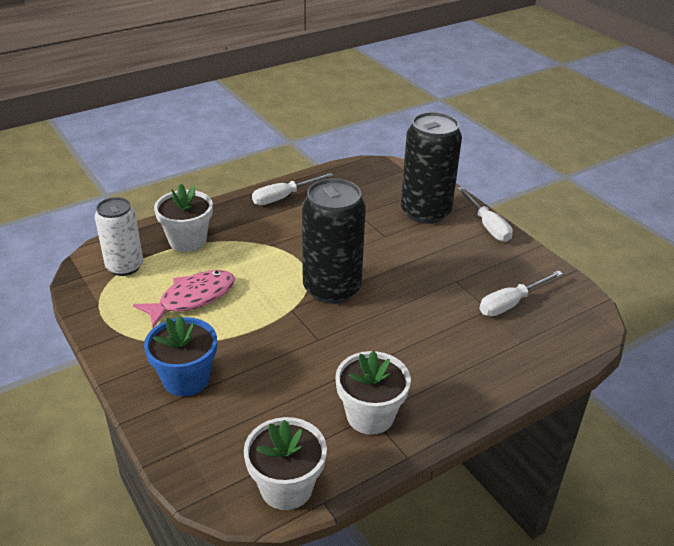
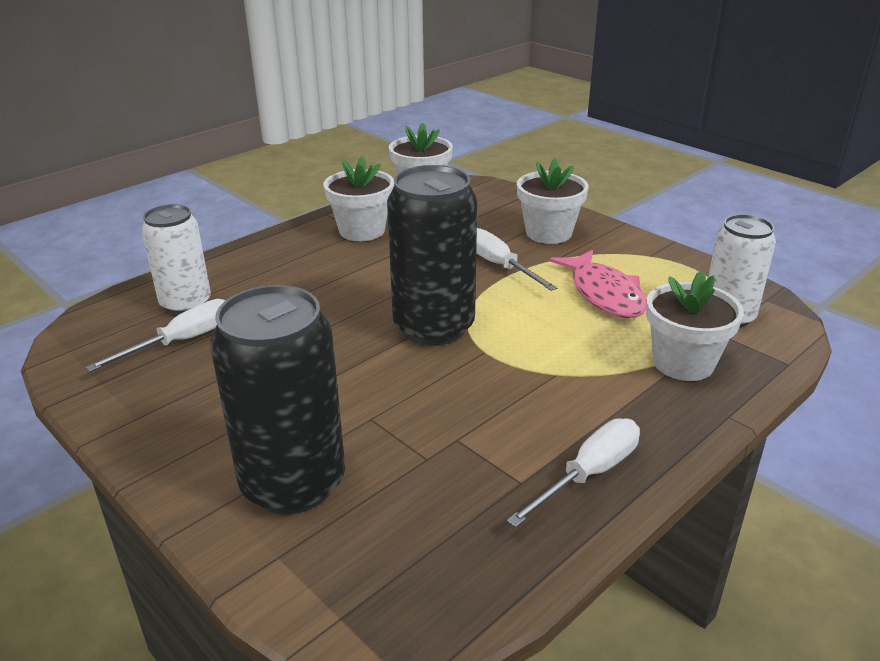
camera: 170 degrees right, 5 degrees down
pink fish [133,270,235,328] -> pink fish turned 60 degrees counterclockwise [550,250,647,318]
blue flower pot [144,316,217,397] -> white flower pot [517,158,589,244]
white screwdriver [457,187,513,242] -> white screwdriver moved to [476,228,557,291]
none -> white can [142,204,211,314]

